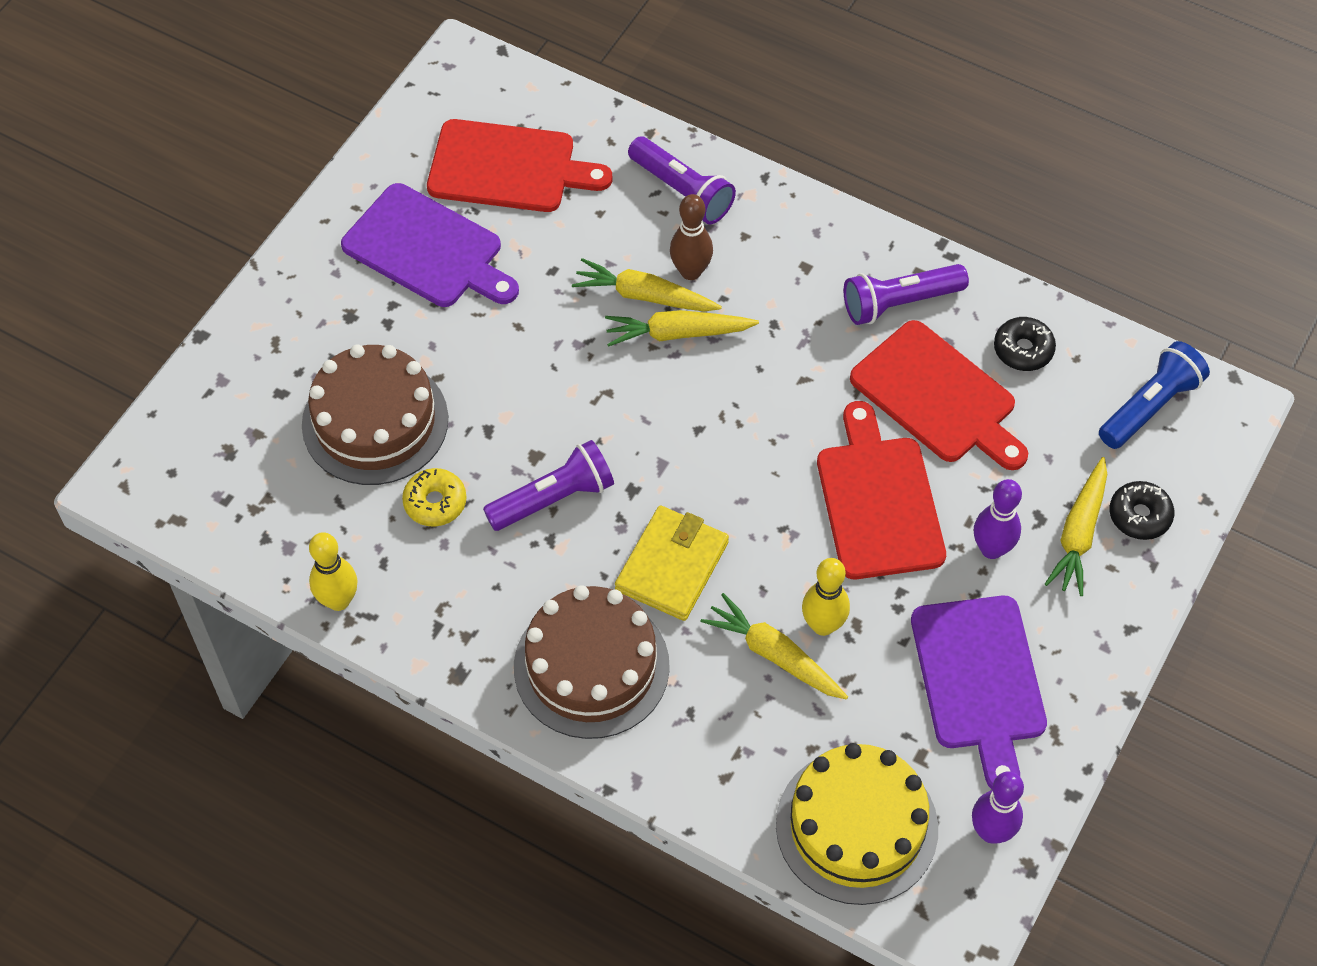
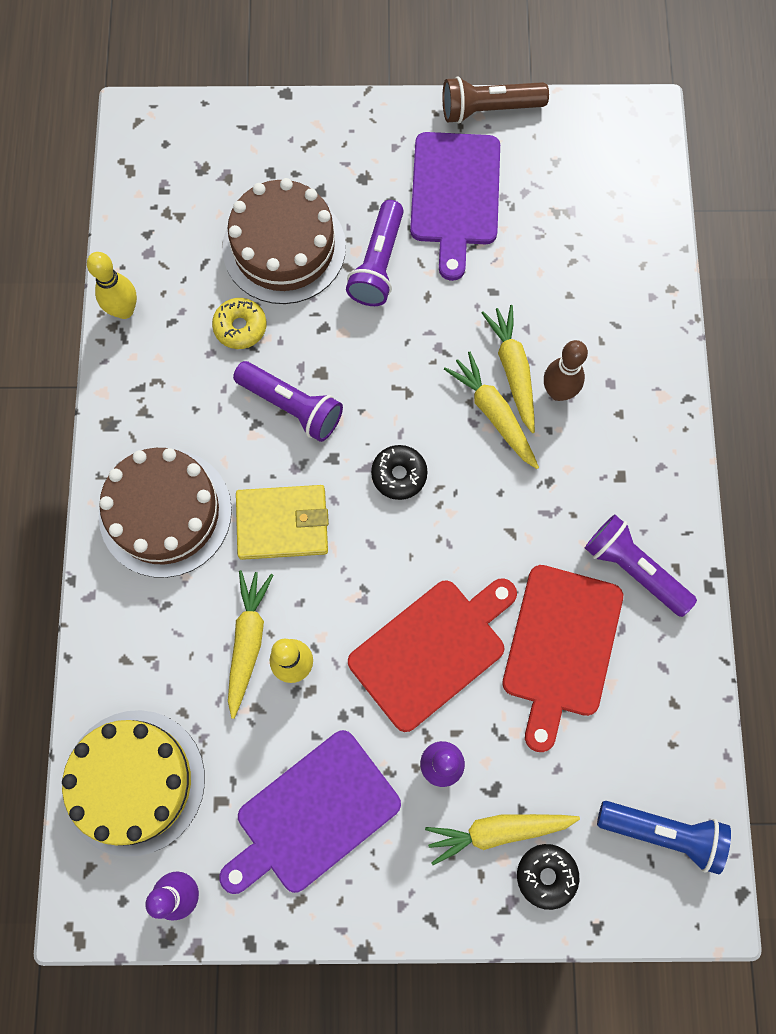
camera: 60 degrees right, 15 degrees up
red cutting board [427,119,613,212] -> none
purple flashlight [628,136,736,225] -> purple flashlight moved to [346,200,404,306]
black donut [994,317,1056,371] -> black donut moved to [371,445,428,500]
none -> brown flashlight [442,76,549,124]

